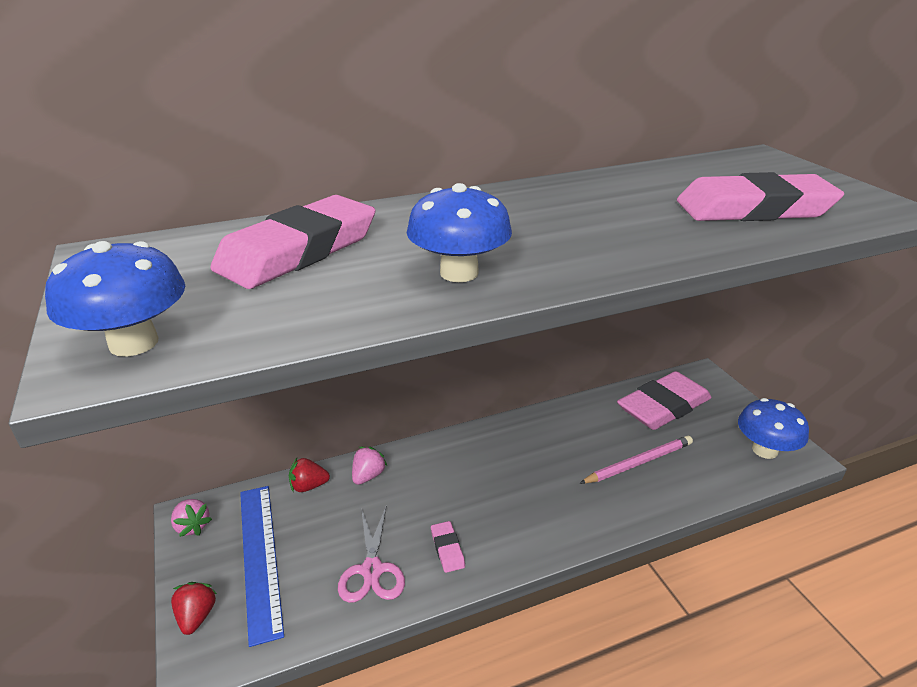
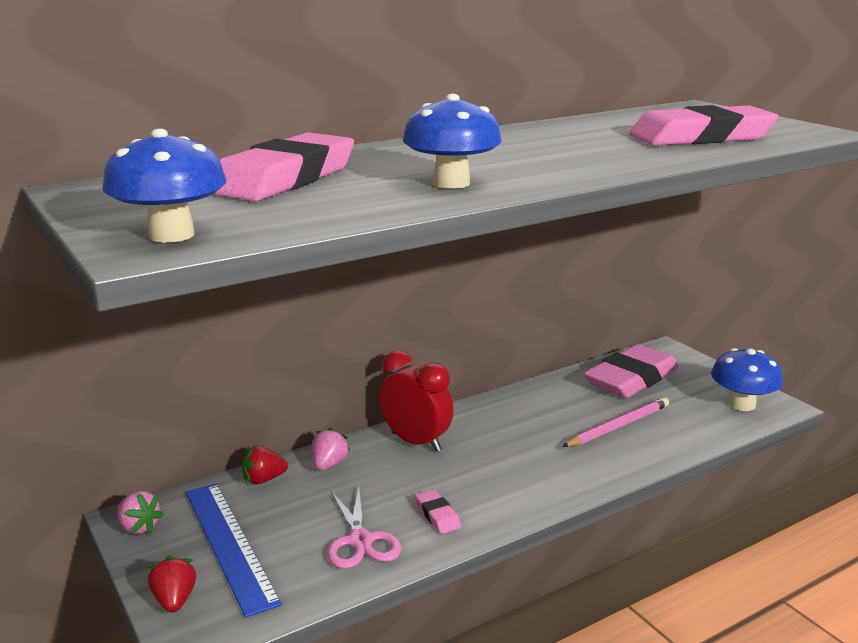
camera: 10 degrees left, 10 degrees down
none -> red clock [379,350,453,452]

